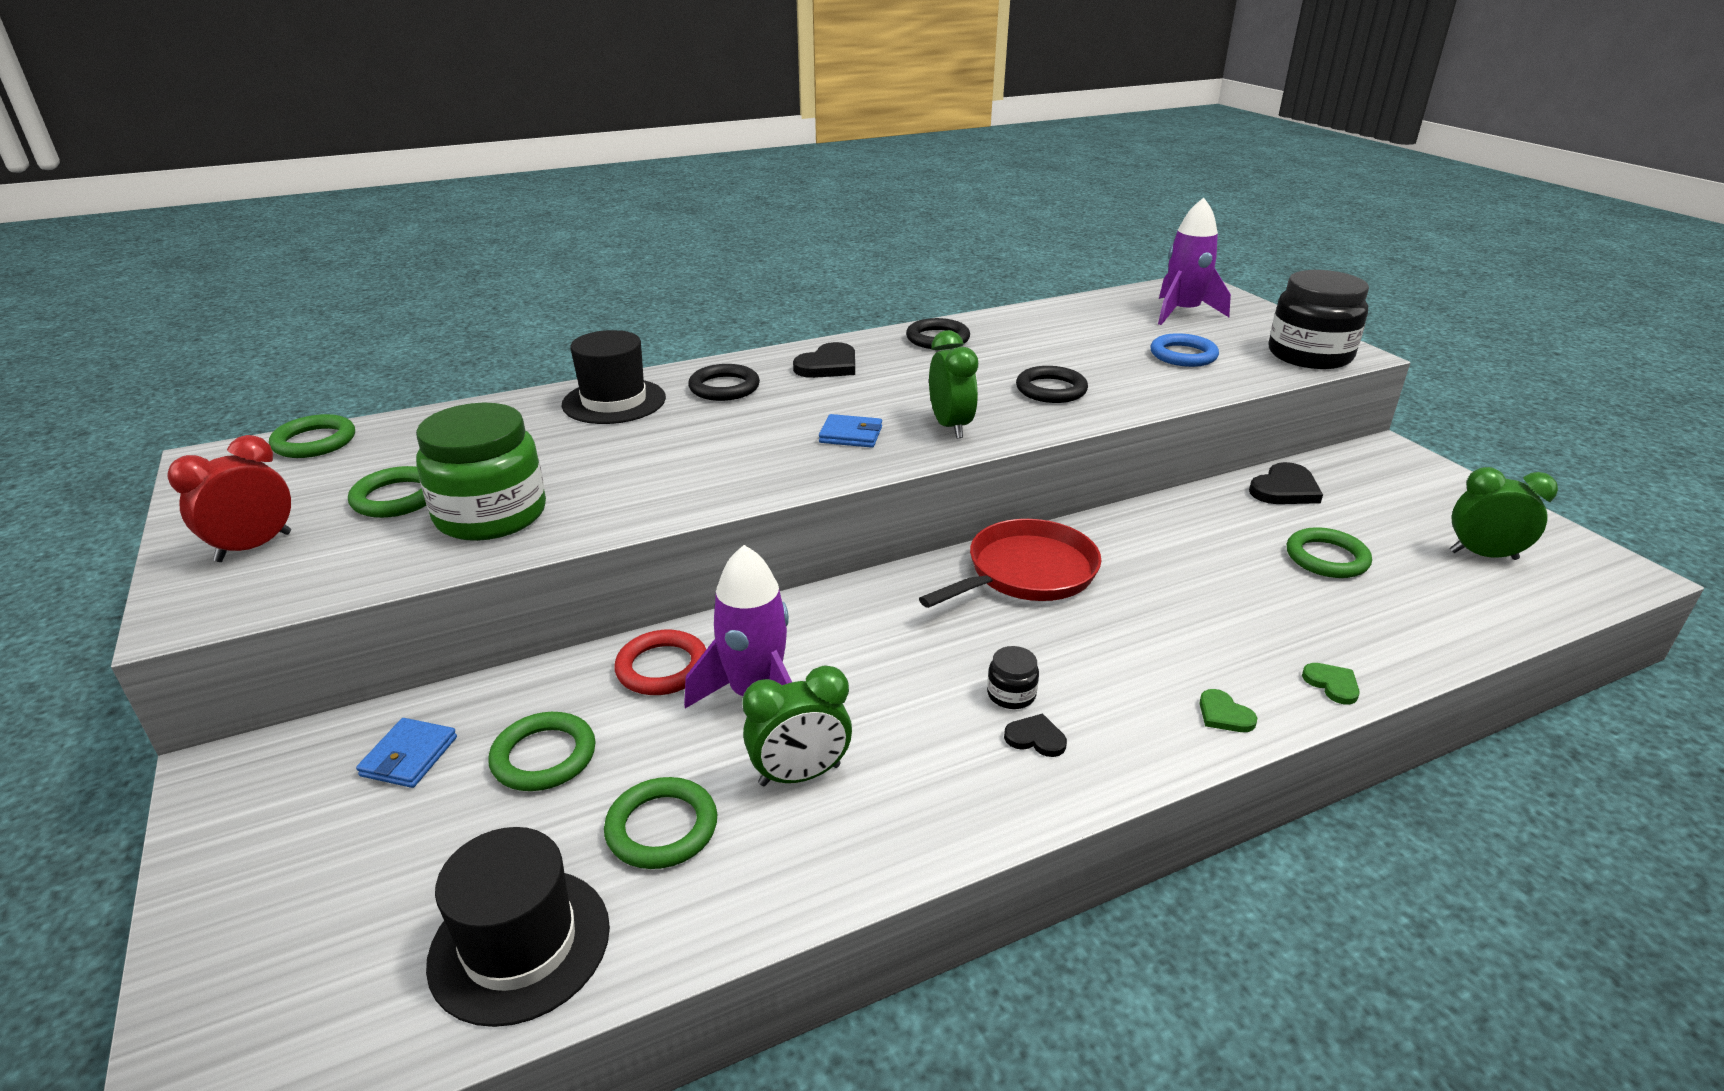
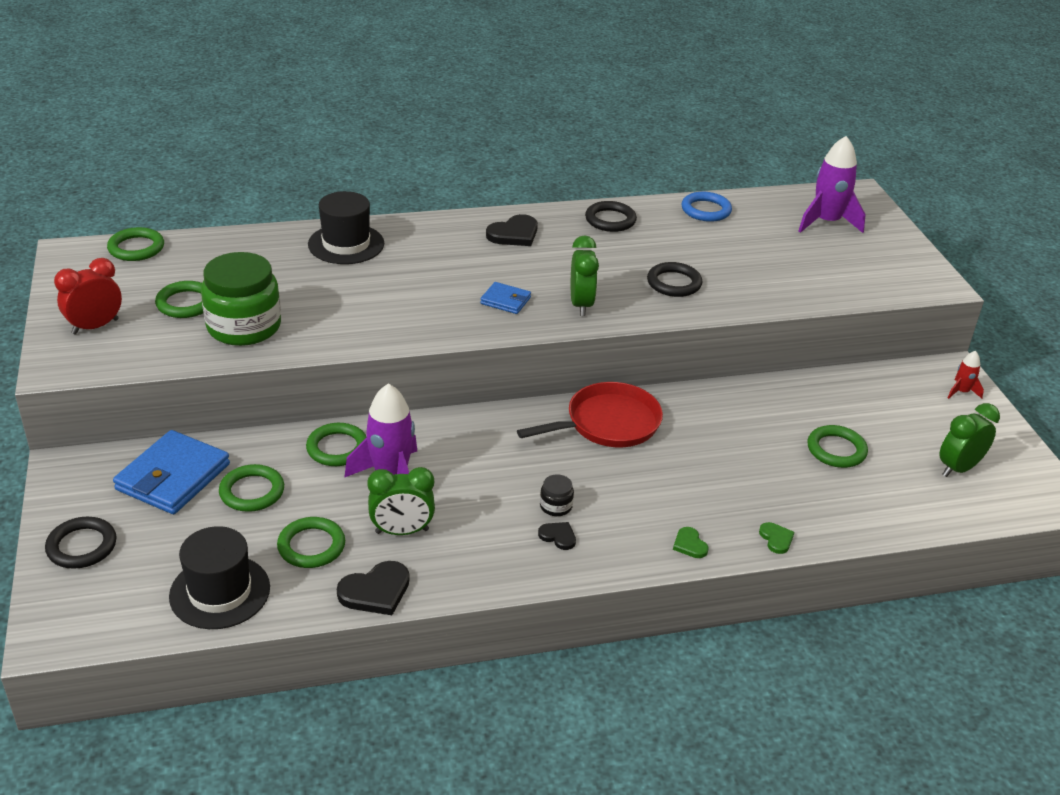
camera: 10 degrees right, 5 degrees up
blue wallet [356,718,457,788] -> blue wallet [113,430,230,514], size x1.93
red ring [615,630,706,695] -> green ring [306,423,367,466]
black ring [688,364,760,401] -> black ring moved to [45,517,117,569]
blue ring [1151,333,1219,367] -> blue ring moved to [681,192,732,222]
black heart [1249,462,1323,504] -> black heart moved to [337,561,410,615]
black jar [1269,270,1369,369] -> none
green clock [1450,467,1558,560] -> green clock turned 60 degrees counterclockwise [939,403,1000,477]
none -> red rocket [948,351,984,399]

